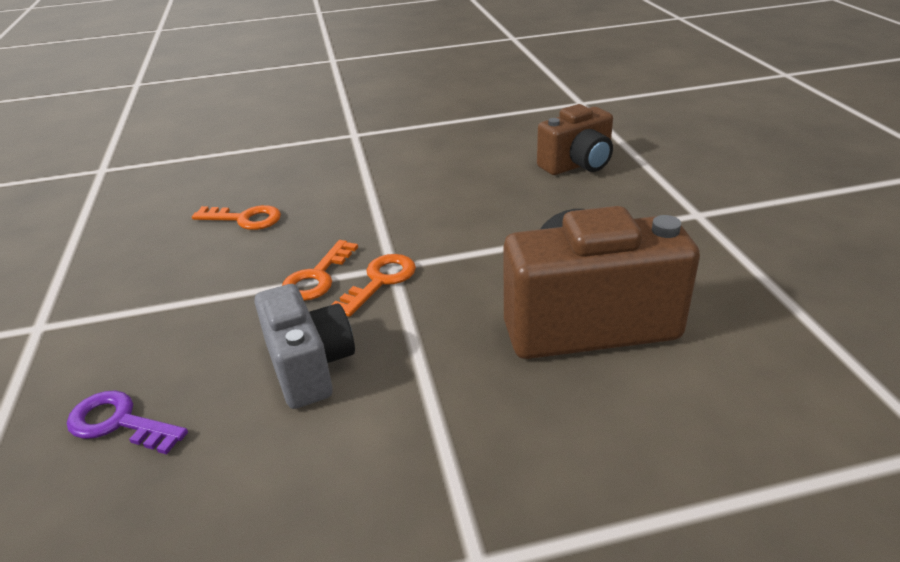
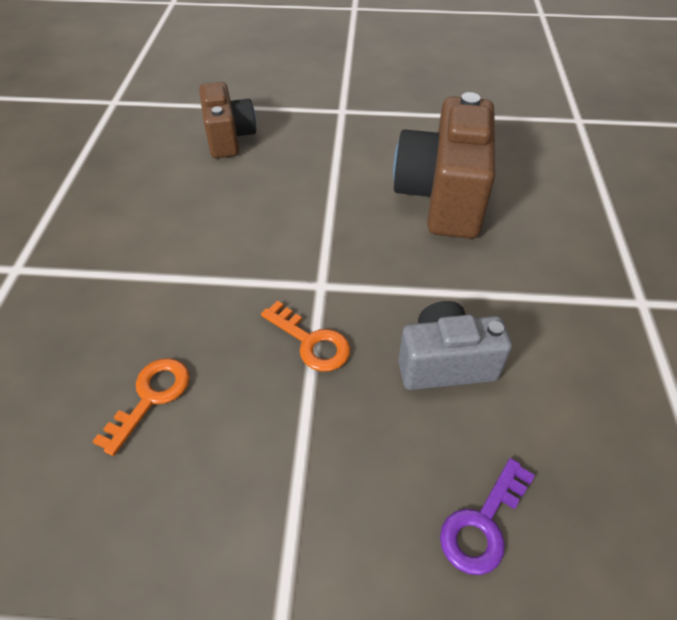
camera: 75 degrees left, 15 degrees up
orange key [331,254,416,317] -> none

